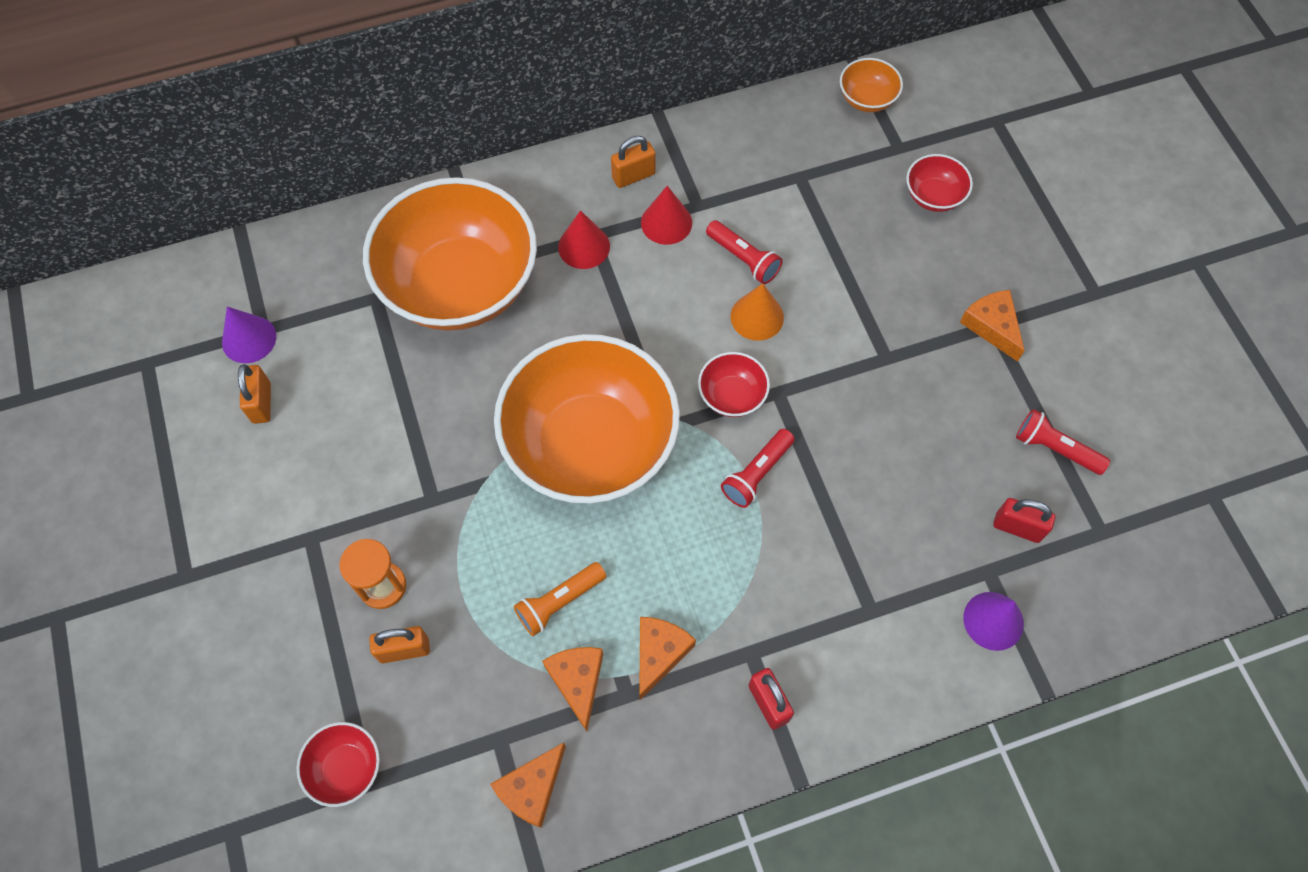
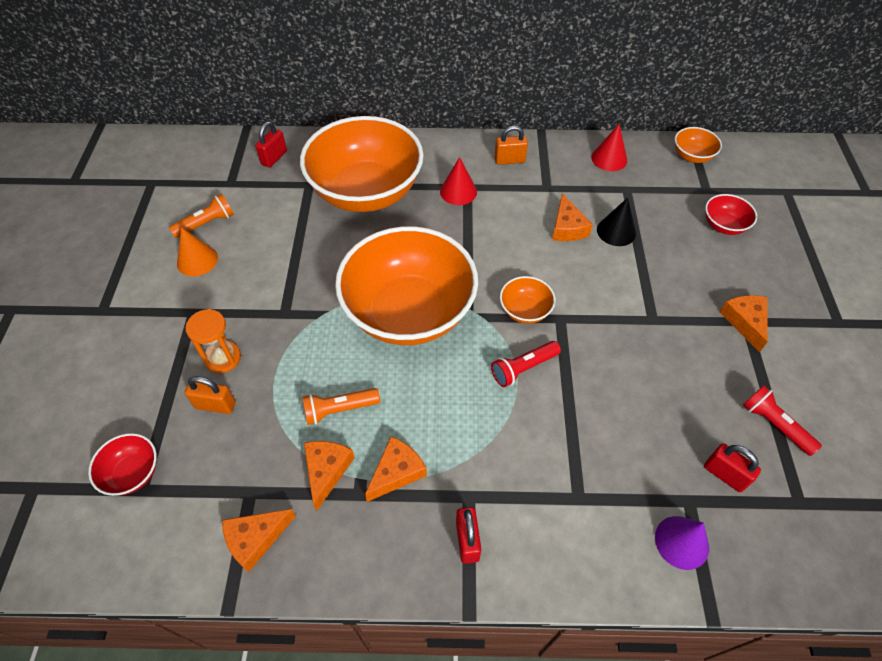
camera: 20 degrees right, 10 degrees down
purple cone [222,307,276,363] -> none
orange padlock [238,364,271,424] -> orange flashlight [169,194,234,238]
red cone [641,186,692,245] -> red cone moved to [591,124,627,171]
red bowl [698,352,770,417] -> orange bowl [500,276,555,324]
red flashlight [706,220,783,284] -> orange cheese [552,193,593,241]
orange cone [731,283,784,341] -> orange cone moved to [177,227,218,276]
none -> red padlock [255,122,287,168]
none -> black cone [597,198,636,246]

